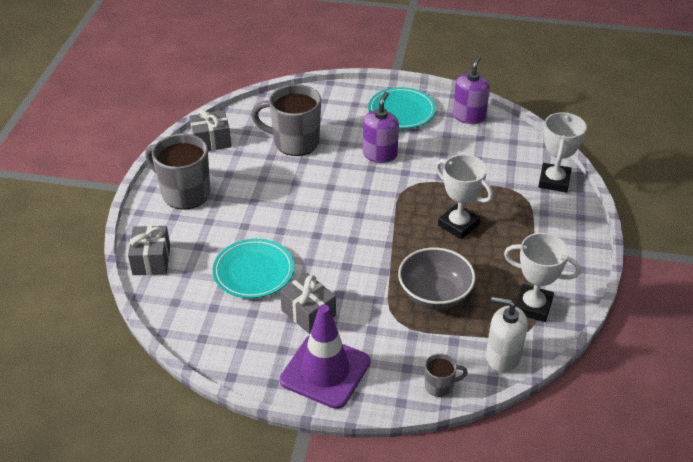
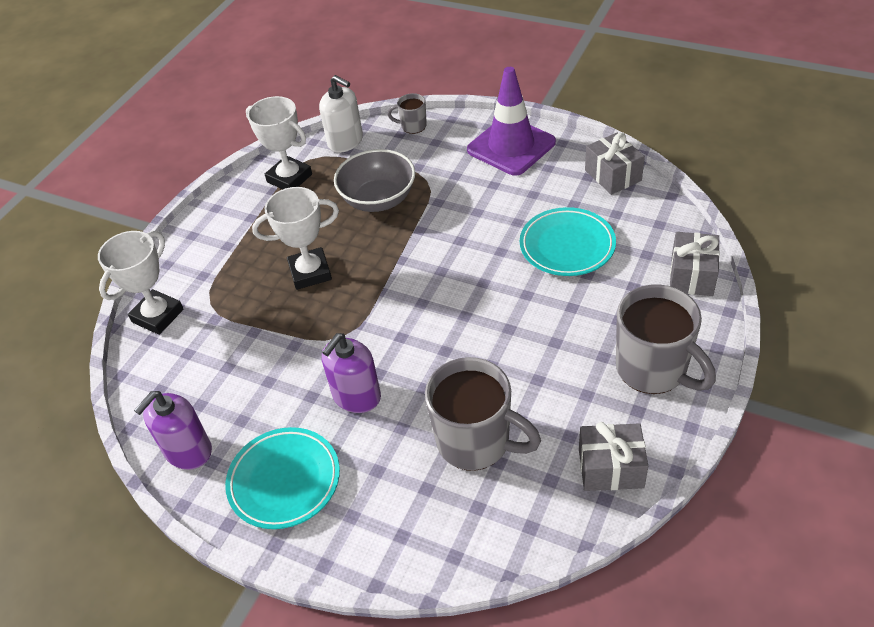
camera: 160 degrees left, 5 degrees up
grey gift [280,273,336,334] -> grey gift moved to [585,133,645,195]
white trophy [436,154,493,239] -> white trophy turned 75 degrees counterclockwise [252,187,339,290]

